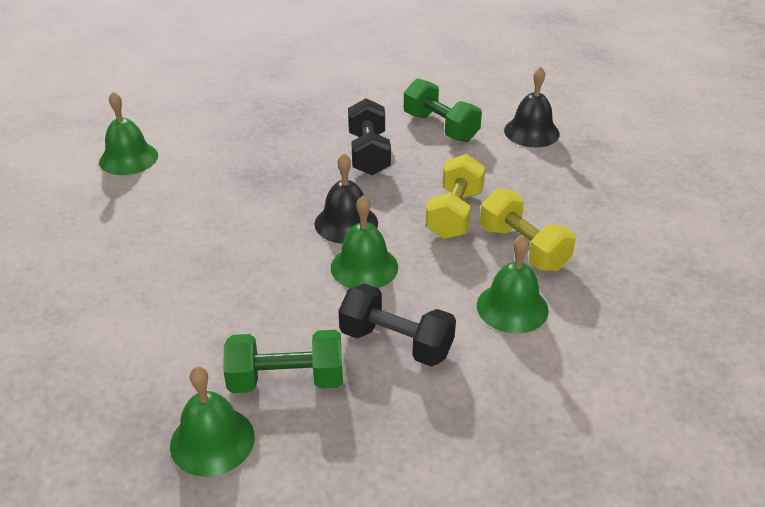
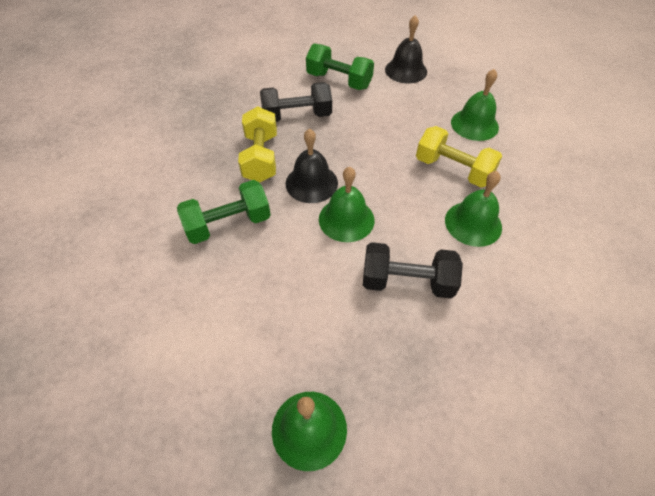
camera: 20 degrees left, 15 degrees up
green bell [99,92,158,175] -> green bell moved to [451,69,499,141]
green dumbbell [224,330,343,393] -> green dumbbell moved to [177,180,271,244]
black dumbbell [348,98,391,175] -> black dumbbell turned 75 degrees counterclockwise [260,82,332,122]
yellow dumbbell [425,154,486,239] -> yellow dumbbell moved to [238,106,277,183]

